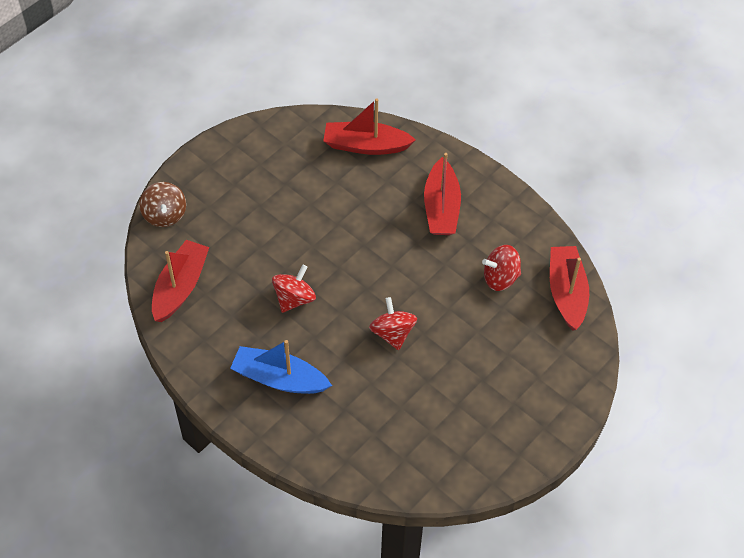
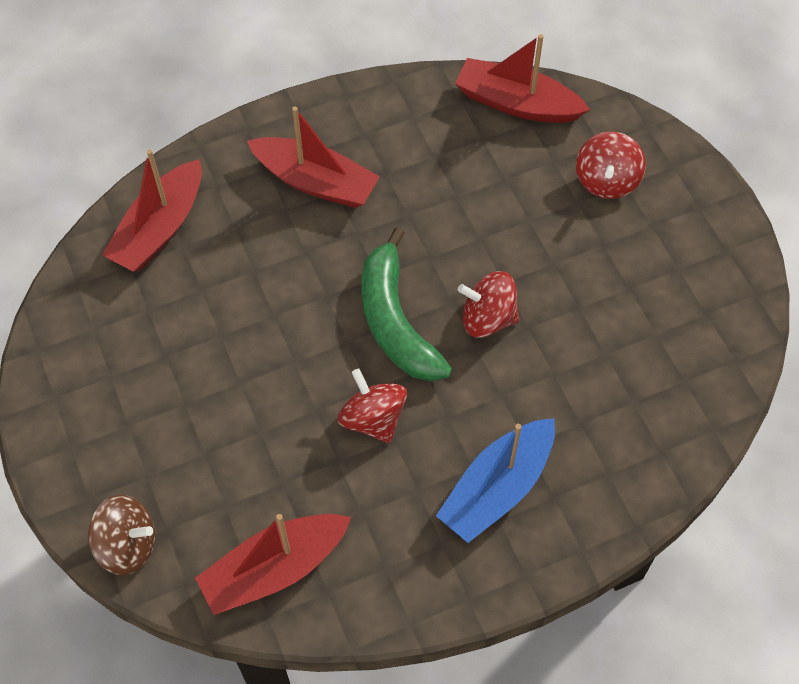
camera: 65 degrees left, 5 degrees up
red boat [152,240,209,322] -> red boat turned 75 degrees counterclockwise [195,514,351,615]
red spinning top [482,245,521,291] -> red spinning top moved to [576,131,646,199]
none -> green banana [362,227,452,381]

